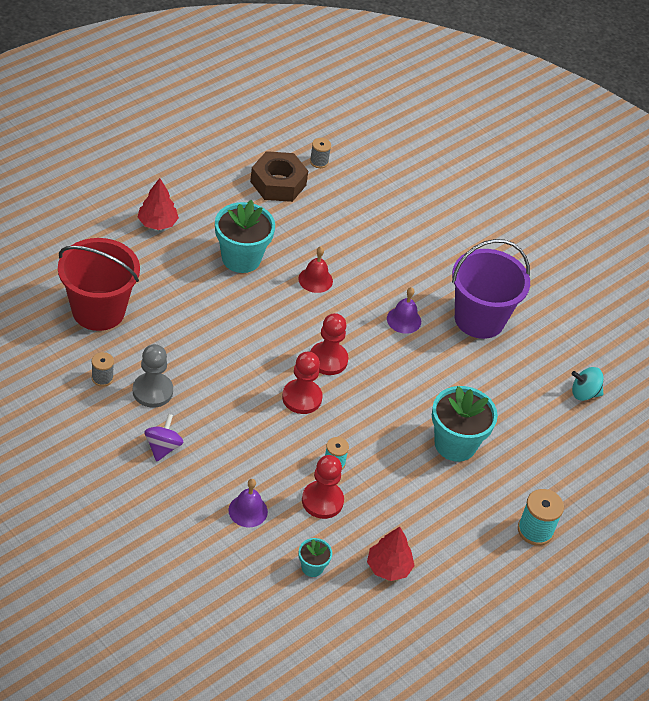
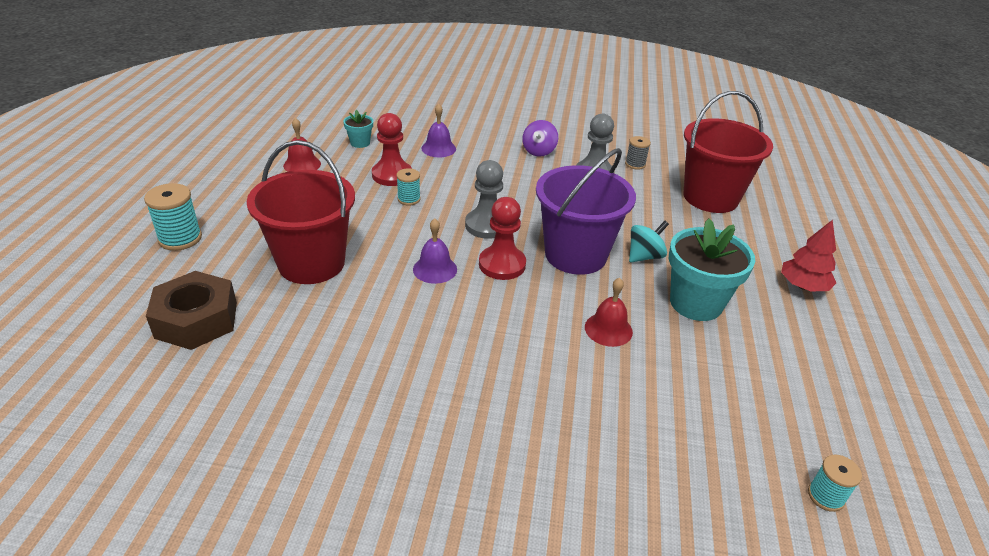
camera: 145 degrees right, 10 degrees down
purple spinning top [144,414,183,462] -> purple spinning top turned 45 degrees clockwise [522,120,558,157]
brown nut [250,151,308,202] -> brown nut moved to [146,271,237,350]
red pawn [282,352,323,414] -> grey pawn [465,160,503,239]
grey spool [310,138,331,168] -> turquoise spool [808,455,862,512]
red tree [367,527,415,581] -> red bell [283,118,321,172]
purple bell [387,287,421,334] -> purple bell moved to [413,218,457,284]
turquoise flower pot [432,386,498,462] -> red bucket [247,140,355,284]
purple bucket [452,239,530,339] -> purple bucket moved to [536,148,636,275]
turquoise spinning top [572,367,603,401] -> turquoise spinning top moved to [629,221,669,263]

